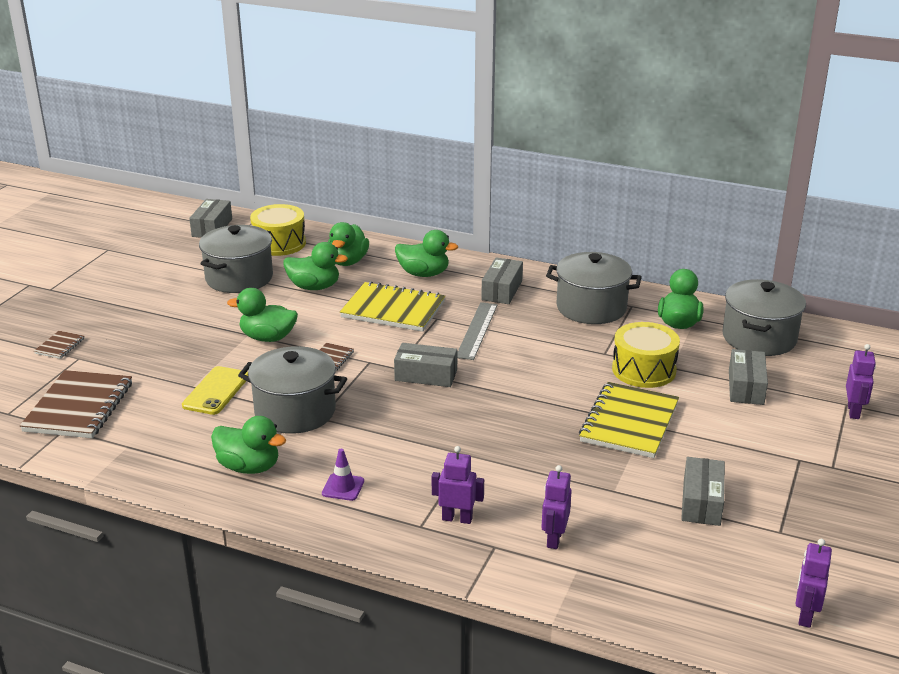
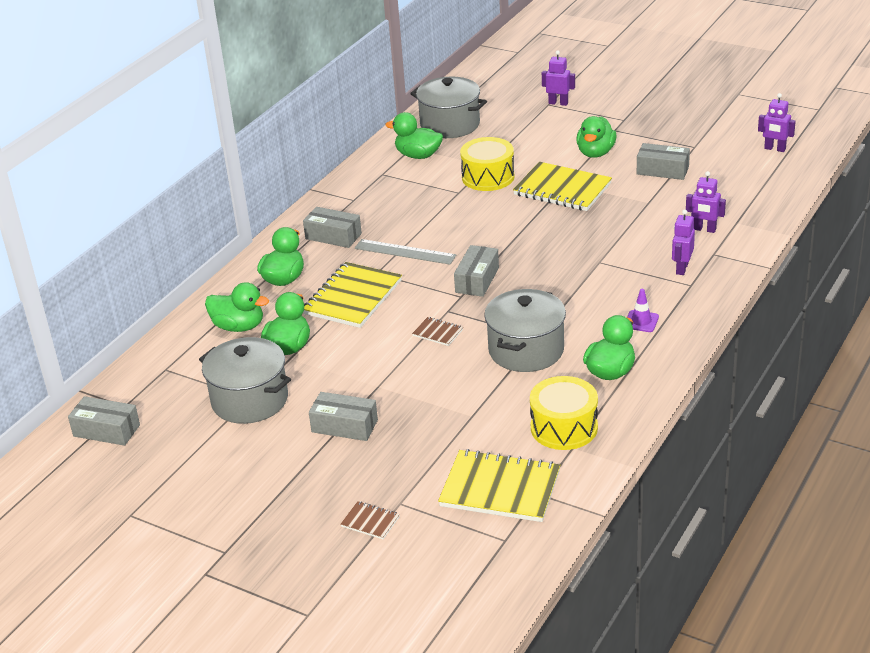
camera: 80 degrees left, 5 degrees up
brown notebook [20,370,132,438] -> yellow notebook [438,449,560,522]
yellow phone [182,366,248,415] -> none
green duck [227,288,298,342] -> green duck moved to [576,116,617,158]
yellow drum [250,204,306,256] -> yellow drum moved to [530,376,598,450]
grey pot [546,252,642,324] -> none
grey box [729,349,768,405] -> grey box moved to [309,392,378,441]

